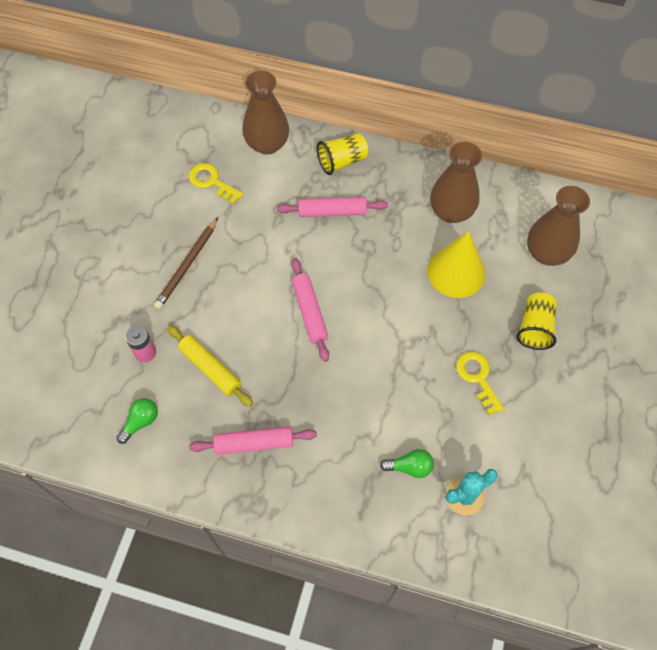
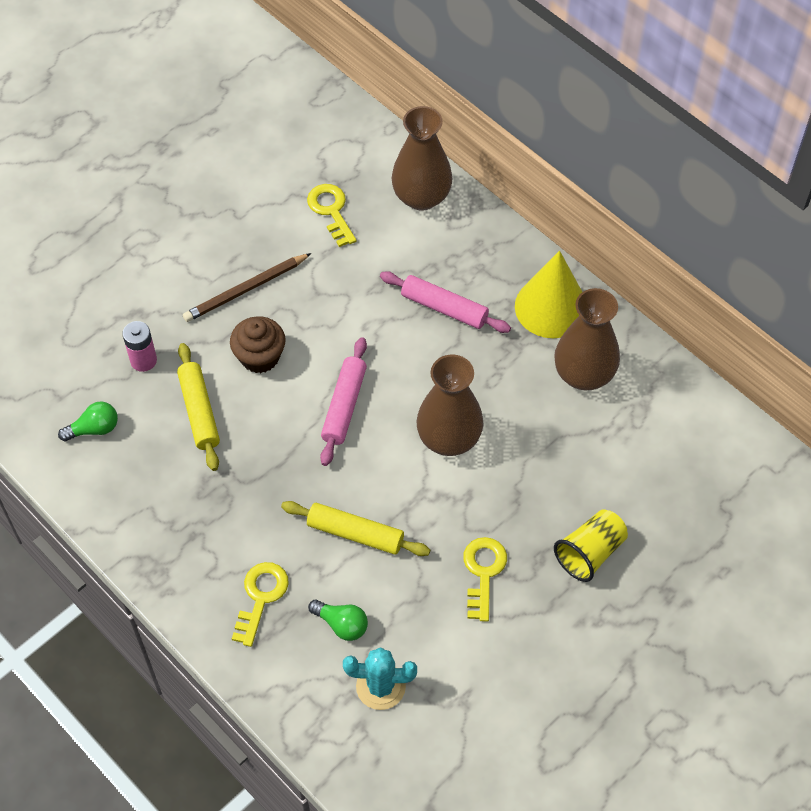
camera: 30 degrees right, 5 degrees down
pink rolling pin [189,426,317,455] -> none
yellow cup [317,133,368,175] -> none
yellow cone [427,231,486,298] -> yellow cone moved to [515,251,582,338]
brown vase [527,186,590,266] -> brown vase moved to [416,354,483,456]
none -> brown cupcake [230,316,286,373]
none -> yellow key [232,562,289,647]
none -> yellow rolling pin [281,501,430,556]

